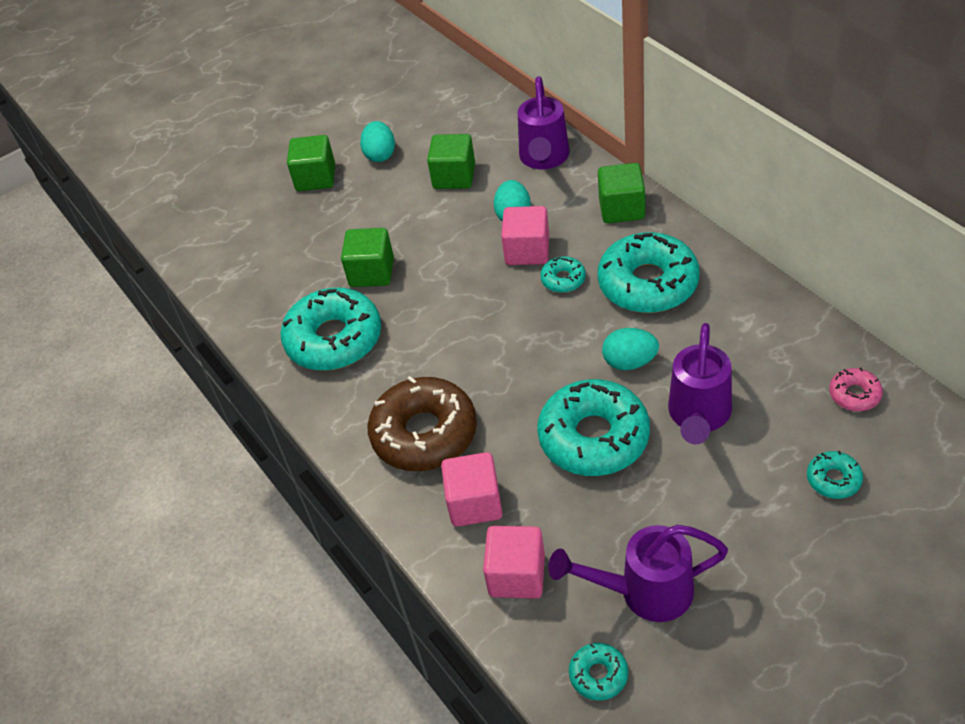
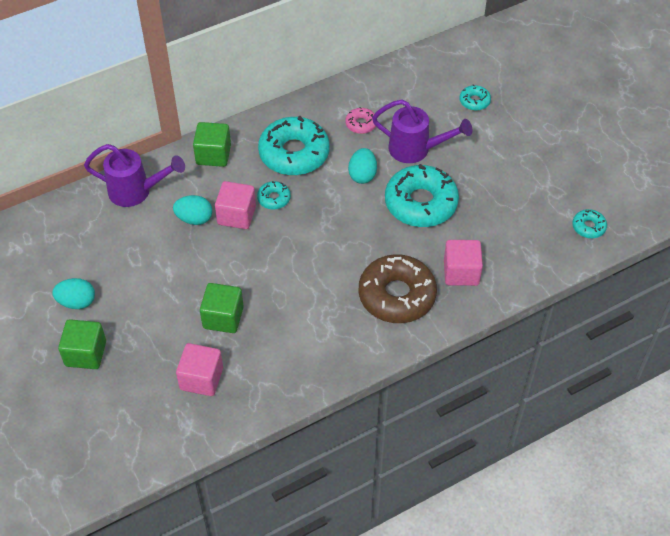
camera: 90 degrees left, 5 degrees up
turquoise donut [280,288,381,371] -> none
green cube [427,134,475,189] -> none
pink cube [483,526,545,599] -> pink cube moved to [176,343,223,396]
purple watering can [548,525,728,622] -> none
pink donut [829,368,883,411] -> pink donut moved to [345,107,376,134]

